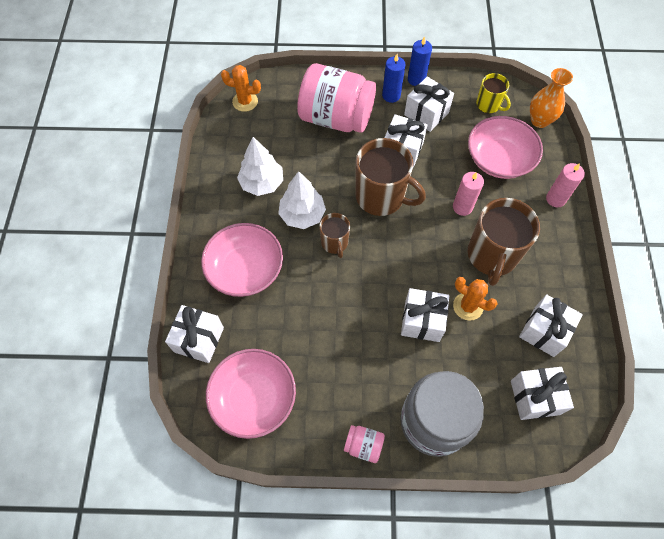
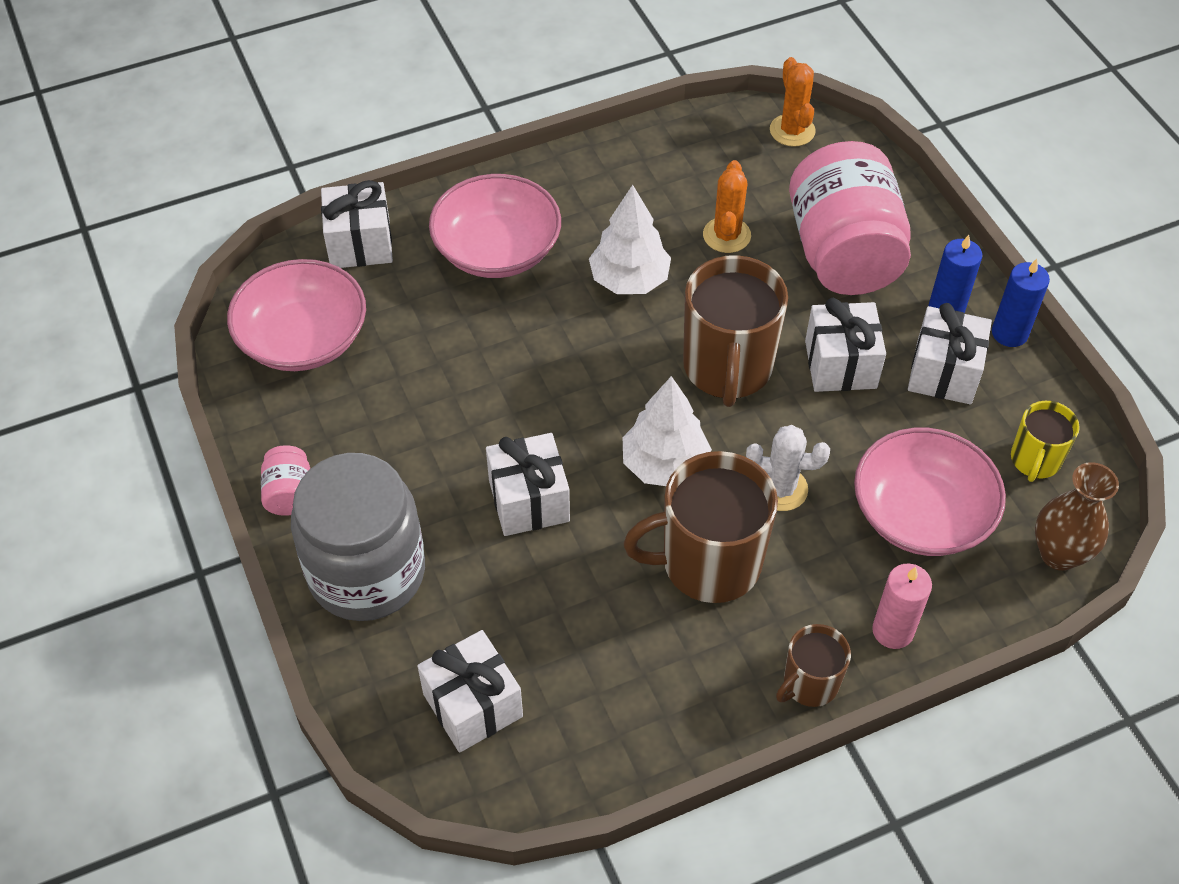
camera: 65 degrees right, 10 degrees down
white tree [237,137,283,196] -> white tree moved to [623,376,712,486]
brown mug [319,213,350,258] -> brown mug moved to [776,624,851,707]
pink candle [453,172,484,216] -> white cactus [746,425,830,511]
orange cactus [453,277,497,321] -> orange cactus moved to [703,160,751,253]
white gift [519,294,583,357] -> none
orange vase [530,68,573,128] -> brown vase [1035,462,1119,571]

